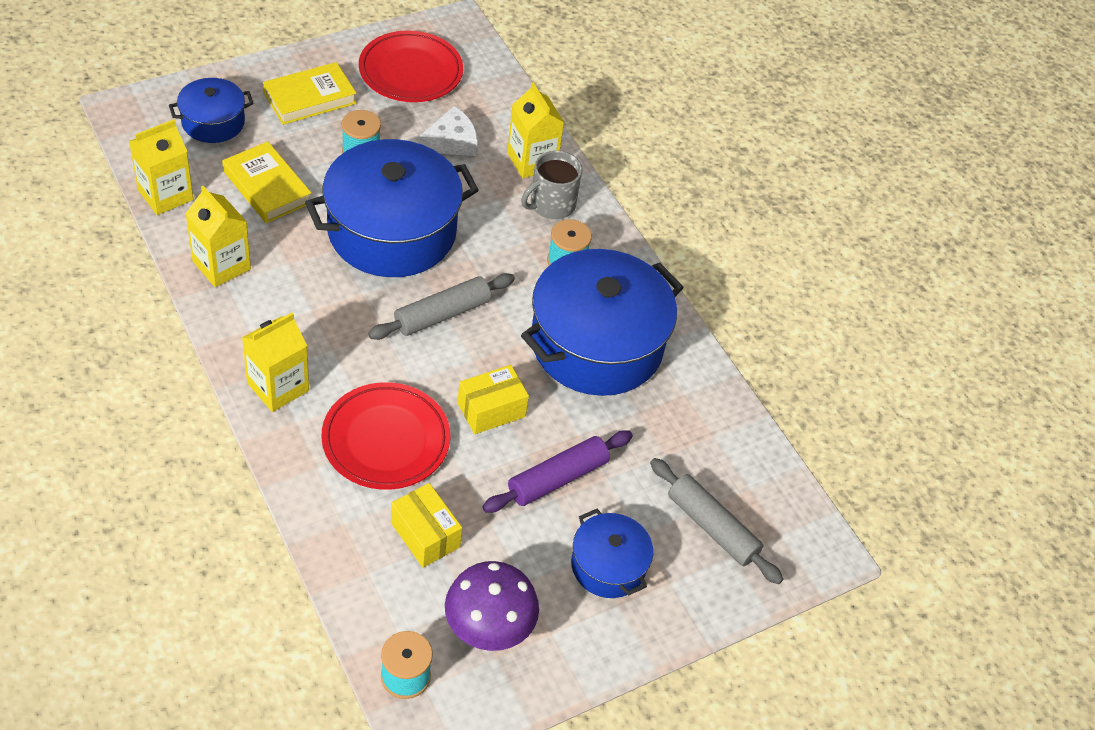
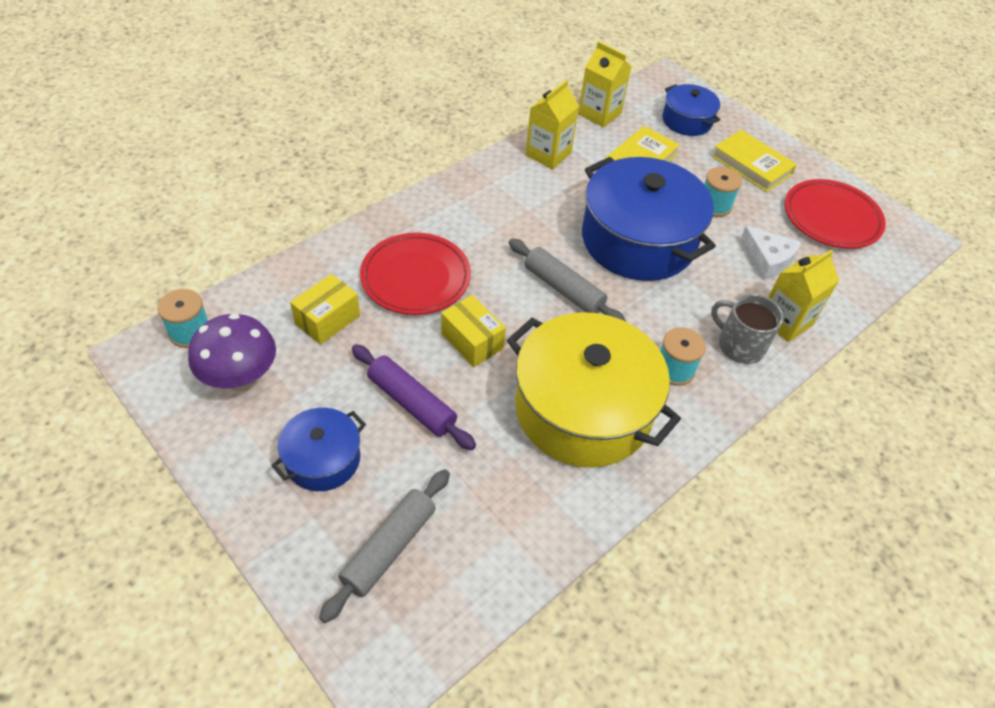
camera: 80 degrees right, 0 degrees up
yellow carton [242,313,309,412] -> none
blue pot [521,249,684,396] -> yellow pot [507,312,681,468]

